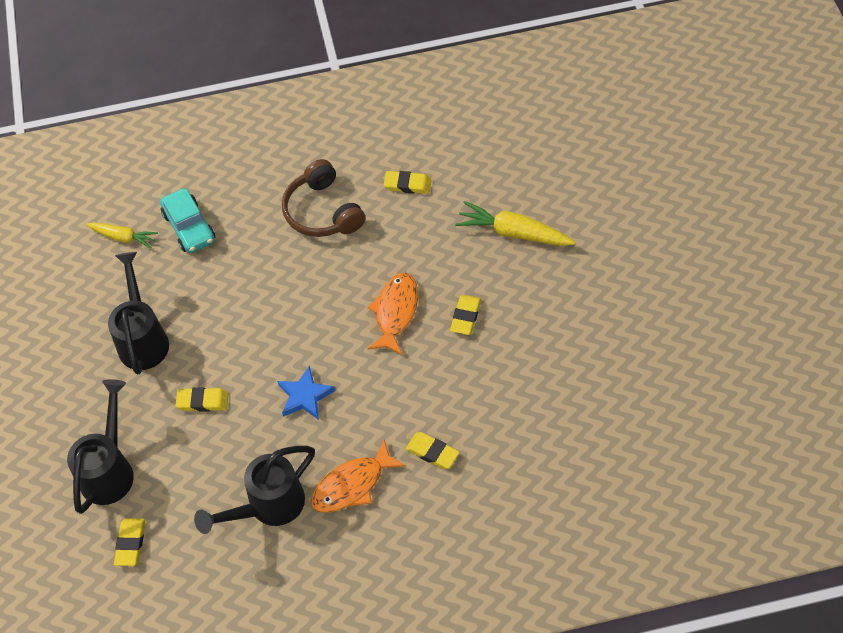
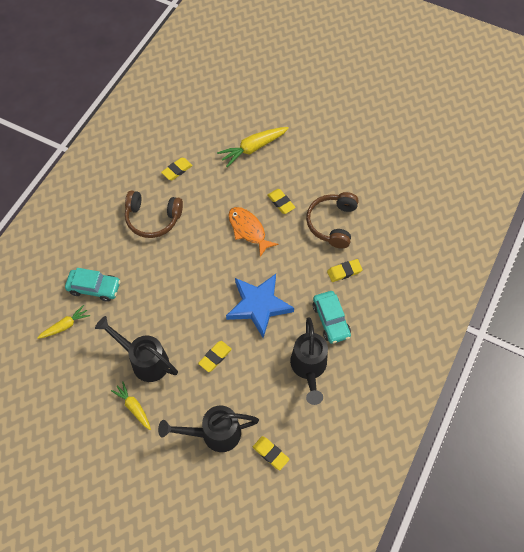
camera: 55 degrees left, 5 degrees up
black watering can [67,379,134,514] -> black watering can turned 60 degrees counterclockwise [158,406,259,452]
blue star [277,365,335,420] -> blue star [226,274,294,338], size x1.73
orange fish [311,440,406,513] -> turquoise car [313,291,351,344]
none -> yellow carrot [111,381,151,430]
none -> brown headphones [306,192,359,248]

